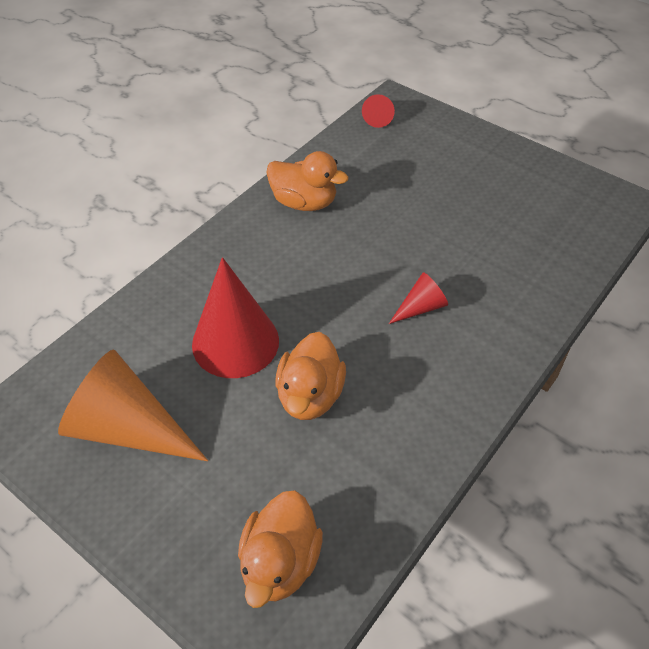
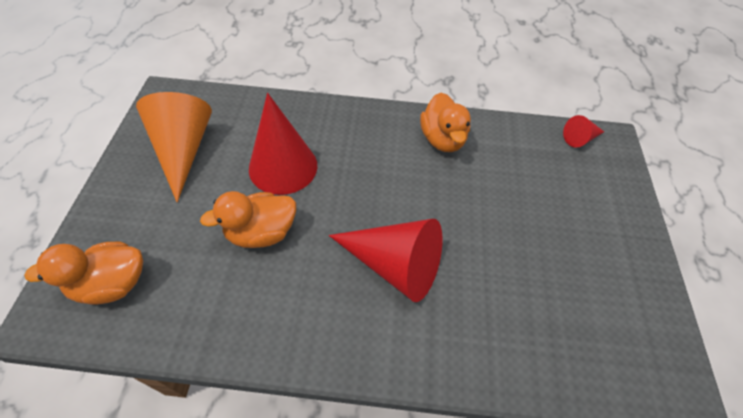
camera: 55 degrees right, 5 degrees up
red cone [389,272,448,324] -> red cone [329,219,443,302], size x2.04

